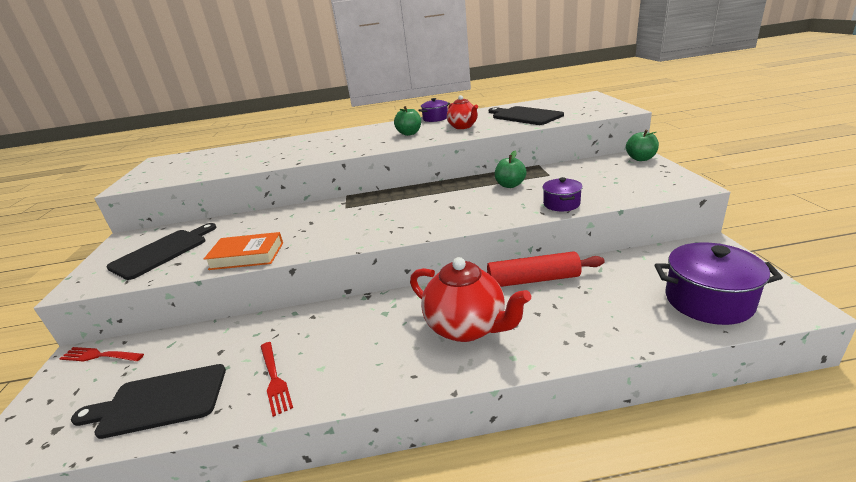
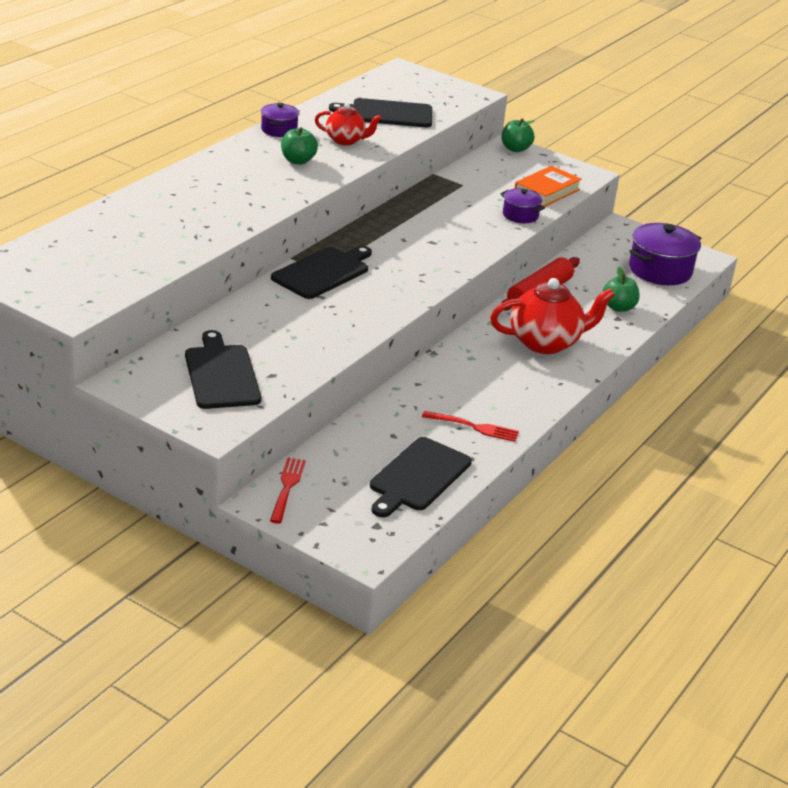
camera: 55 degrees left, 5 degrees up
red fork [59,347,144,361] -> red fork turned 135 degrees clockwise [270,457,306,524]
orange book [204,232,283,270] -> orange book moved to [514,166,582,207]
green apple [495,151,527,188] -> green apple moved to [603,267,640,312]
none -> black cutting board [271,246,372,299]

